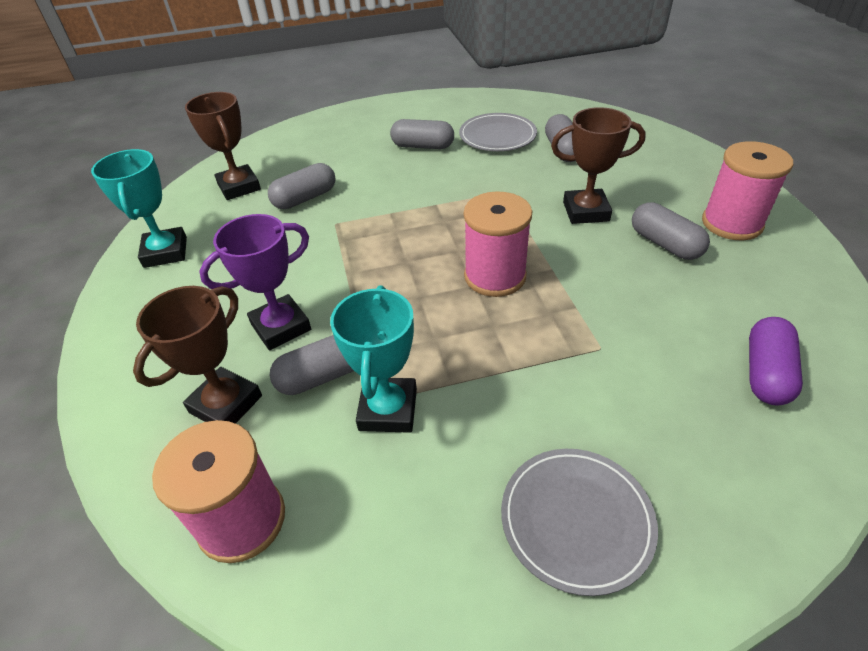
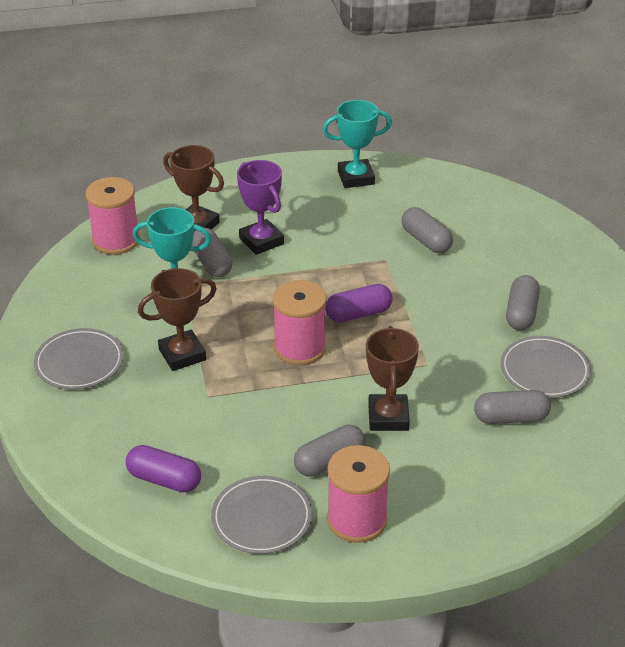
camera: 90 degrees right, 5 degrees down
brown trophy [185,92,261,200] -> brown trophy moved to [138,268,217,371]
none -> grey plate [211,476,312,554]
none -> purple capsule [325,284,393,322]

